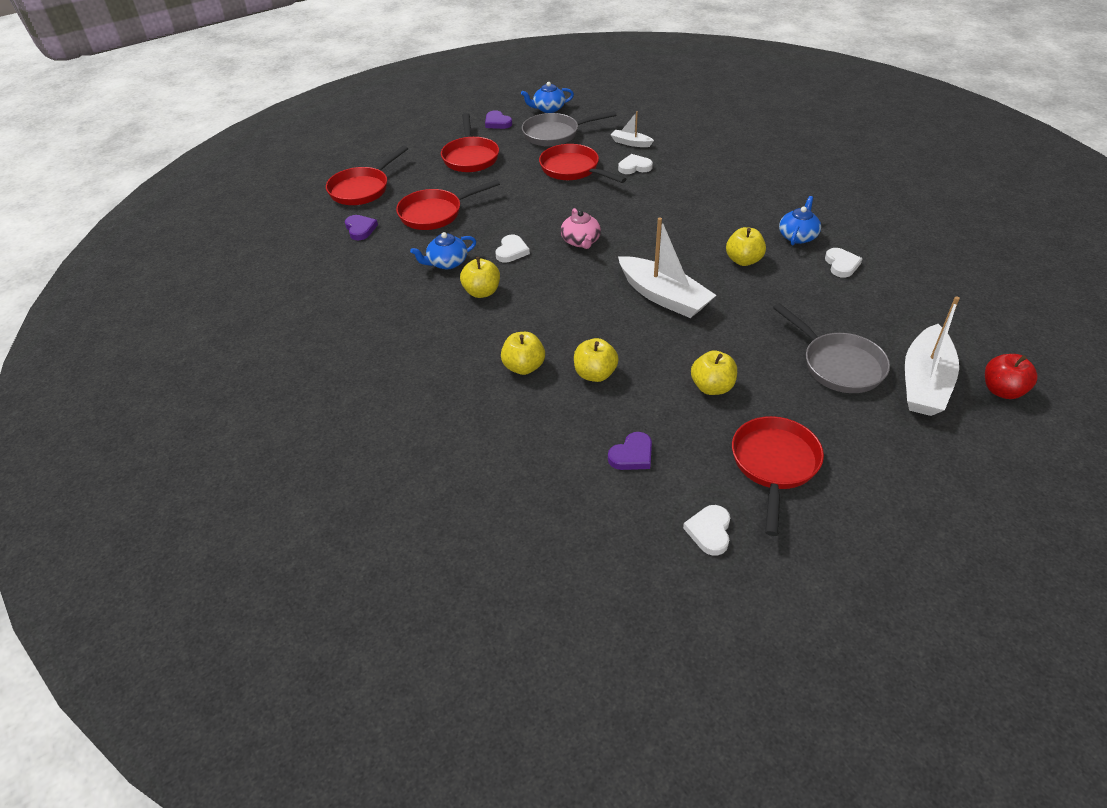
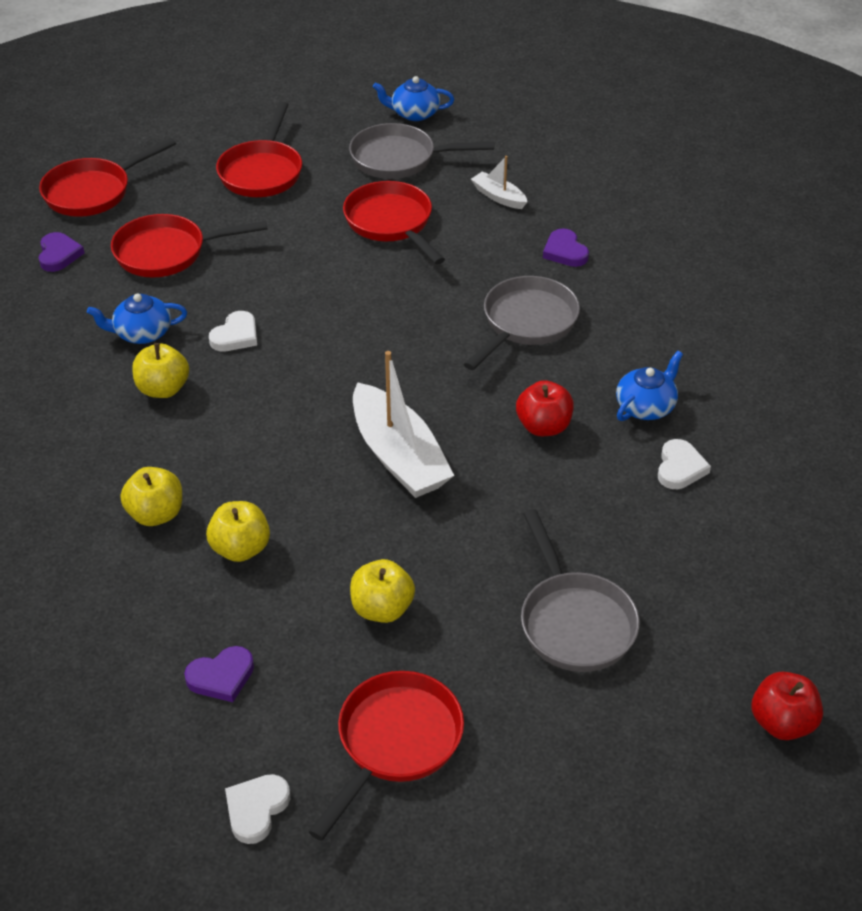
camera: 15 degrees right, 0 degrees up
purple heart [485,110,512,129] -> purple heart moved to [543,228,589,267]
pink teapot [561,208,601,249] -> none
white heart [618,154,653,174] -> none
yellow apple [726,227,766,266] -> red apple [516,380,574,436]
white boat [905,296,960,416] -> none
none -> grey pan [464,276,580,370]

